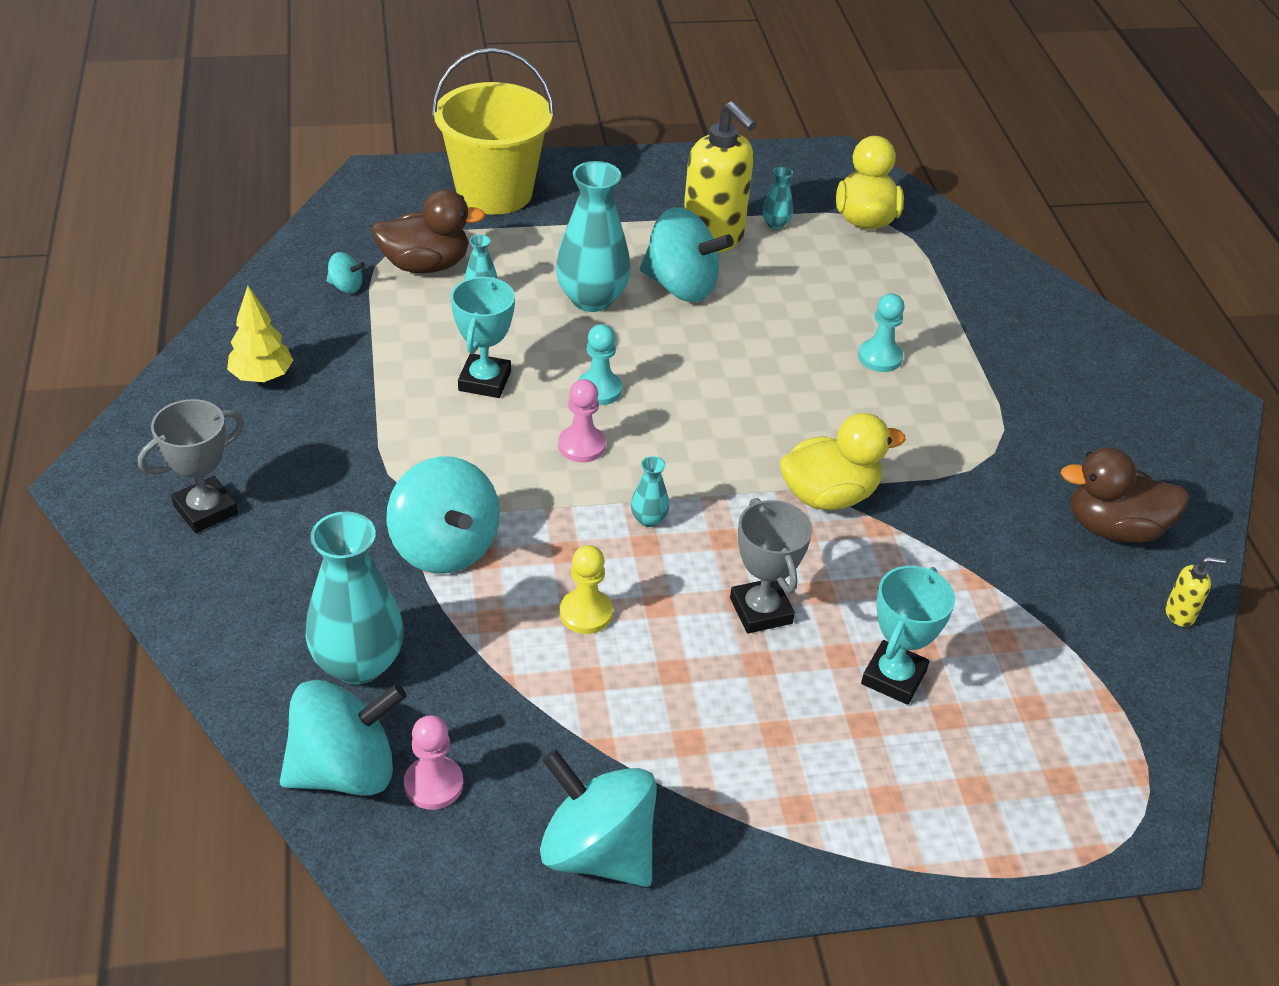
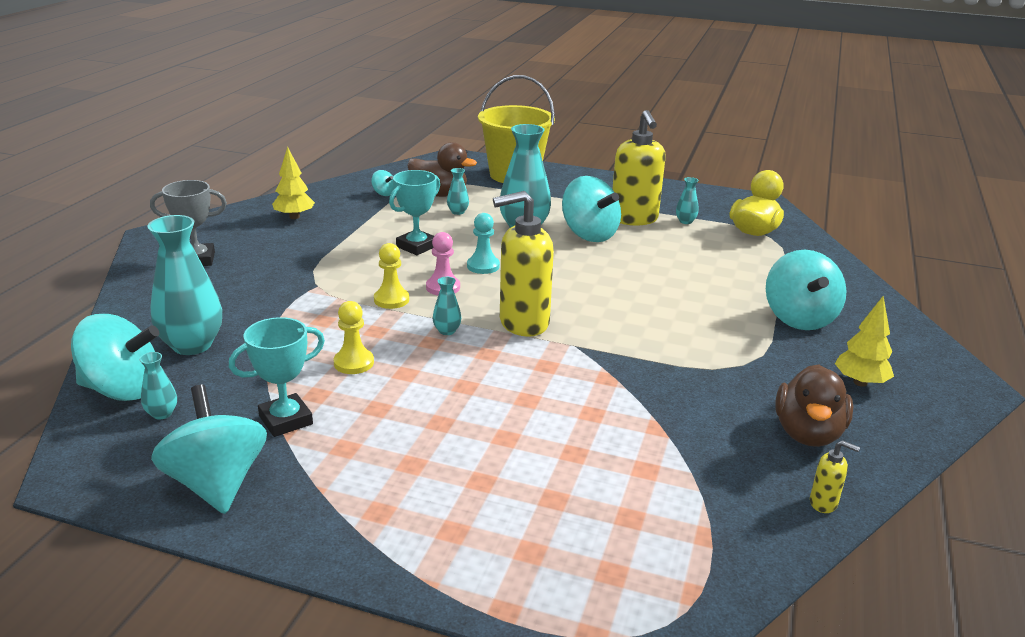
camera: 30 degrees right, 15 degrees down
turquoise spinning top [386,456,500,573] -> turquoise spinning top moved to [766,250,847,330]
pink pawn [404,715,463,810] -> turquoise vase [139,352,177,420]
grey trophy [730,498,812,634] -> none
yellow duck [780,413,906,510] -> none
turquoise pawn [858,293,904,372] -> none
turquoise trophy [861,566,955,705] -> turquoise trophy moved to [229,317,325,437]
brown duck [1061,448,1189,543] -> brown duck turned 105 degrees counterclockwise [775,365,853,447]
none -> yellow pawn [374,243,409,309]
none -> yellow soap dispenser [493,191,554,337]
none -> yellow tree [835,296,894,387]

